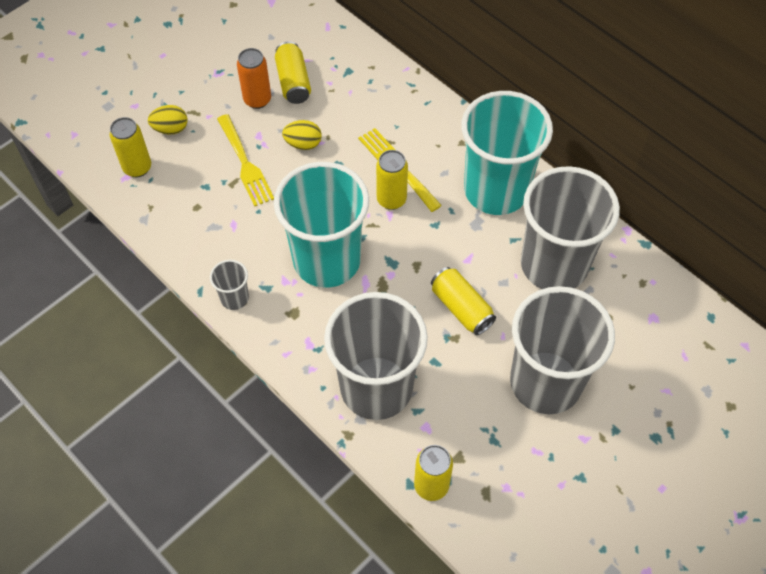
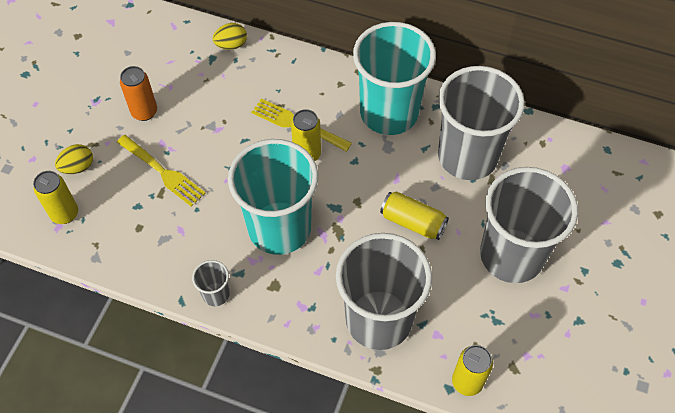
camera: 25 degrees left, 0 degrees up
yellow can [275,41,311,104] -> none
yellow egg [282,120,322,150] -> yellow egg moved to [212,23,247,50]

